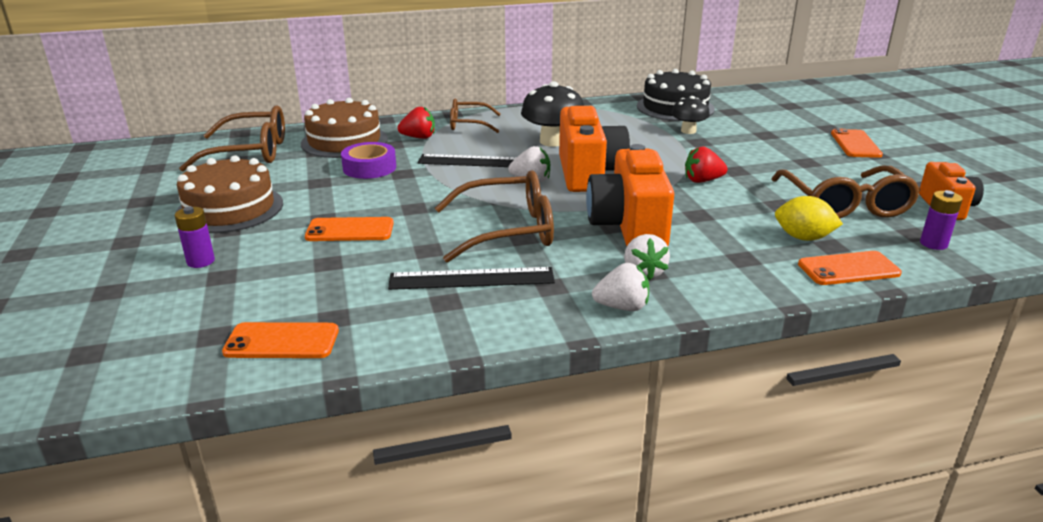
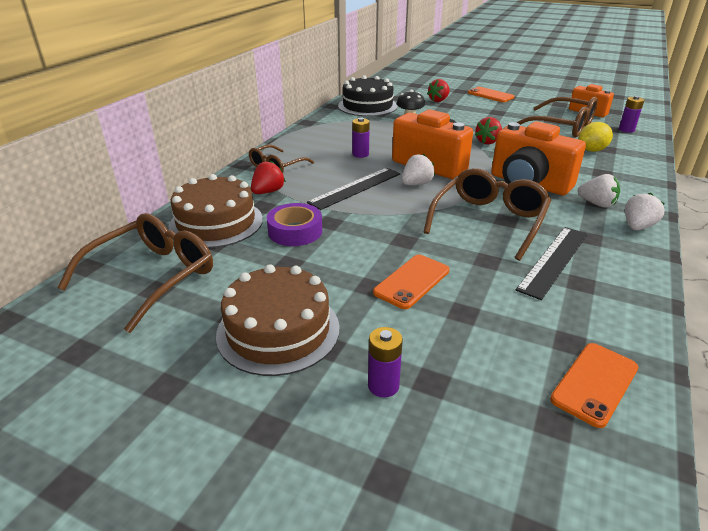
camera: 50 degrees left, 5 degrees up
black mushroom [521,81,584,147] -> purple battery [352,117,370,158]
orange phone [798,251,902,285] -> none
none -> red strawberry [427,79,450,102]

